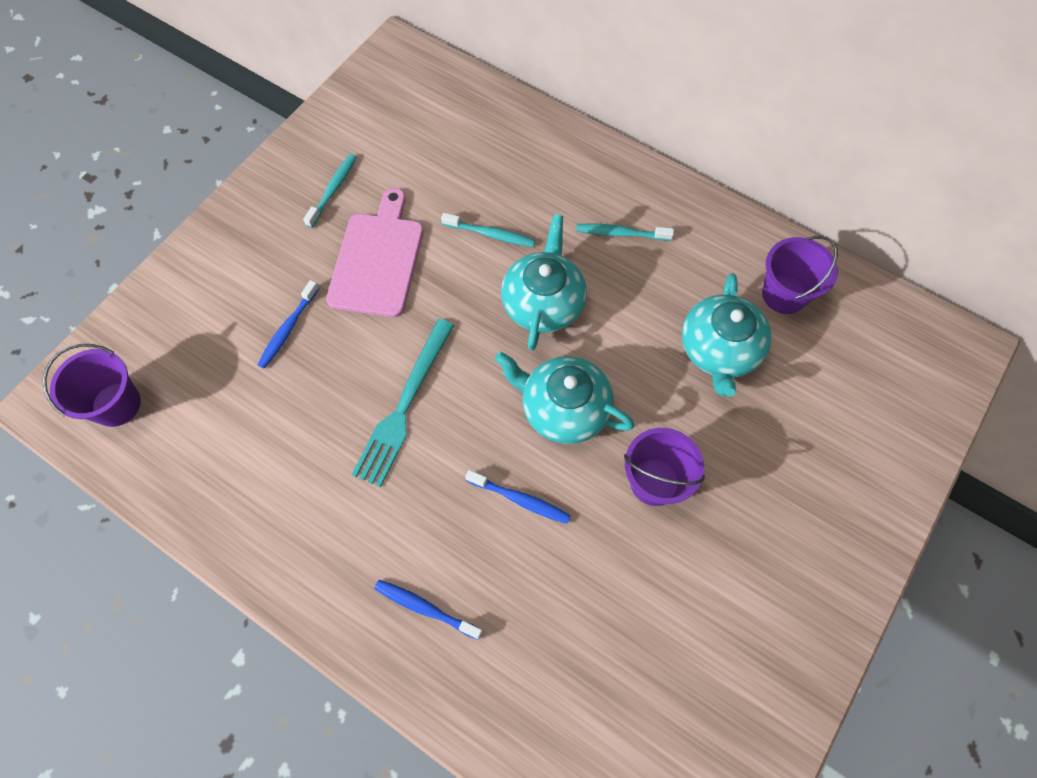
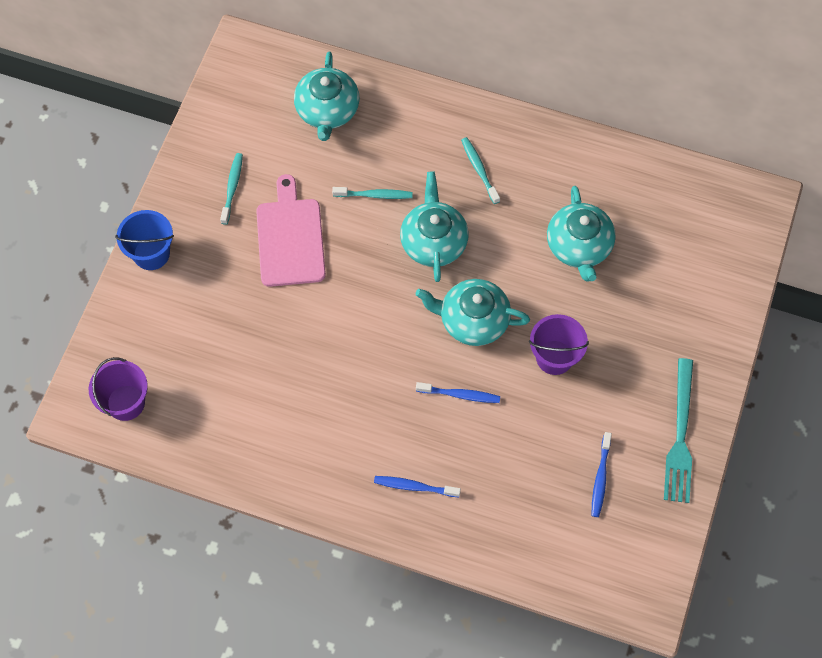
camera: 15 degrees left, 0 degrees up
blue toothbrush [257,280,319,369] -> blue toothbrush moved to [591,432,612,517]
turquoise fork [352,319,454,487] -> turquoise fork moved to [664,358,693,503]
turquoise toothbrush [576,223,674,241] -> turquoise toothbrush turned 75 degrees clockwise [461,137,500,204]
purple bucket [762,236,838,314] -> none
none -> blue bucket [115,210,174,270]
none -> turquoise teapot [294,51,360,141]

